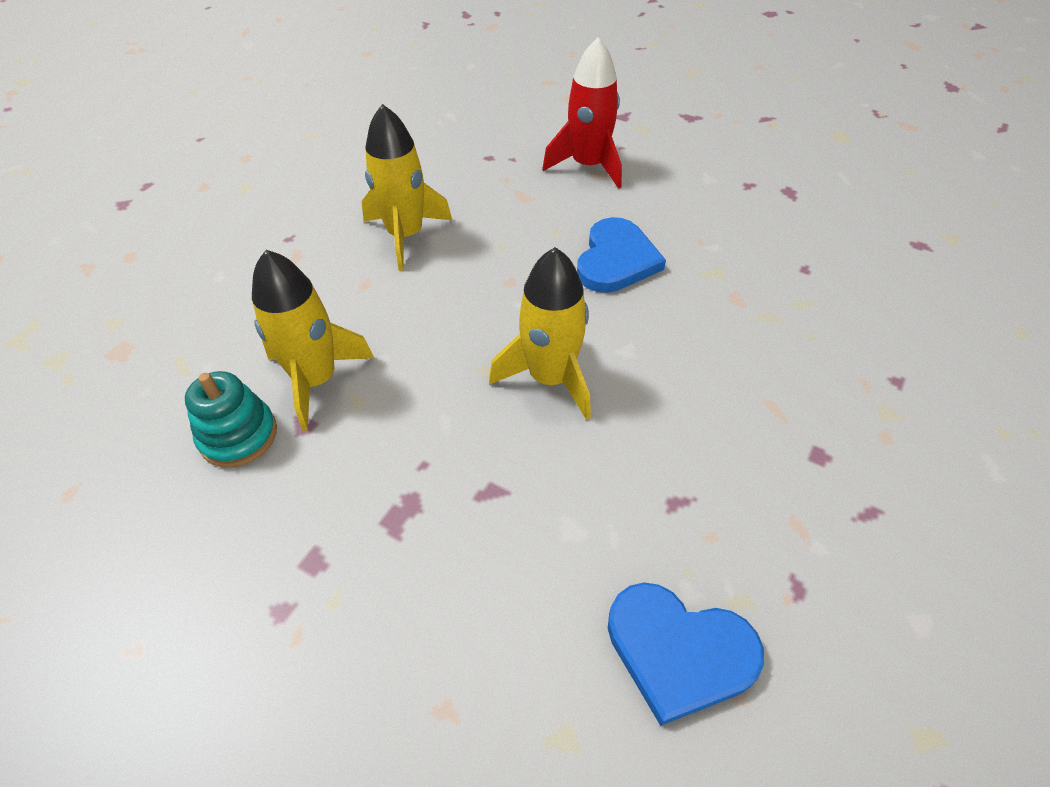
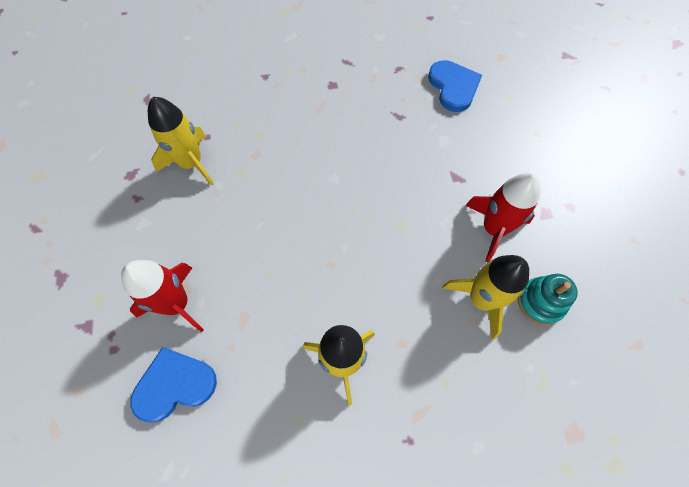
camera: 130 degrees left, 15 degrees up
yellow rocket [489,247,591,420] -> yellow rocket moved to [148,97,214,186]
blue heart [577,217,666,293] -> blue heart moved to [130,347,217,422]
none -> red rocket [465,173,541,262]

